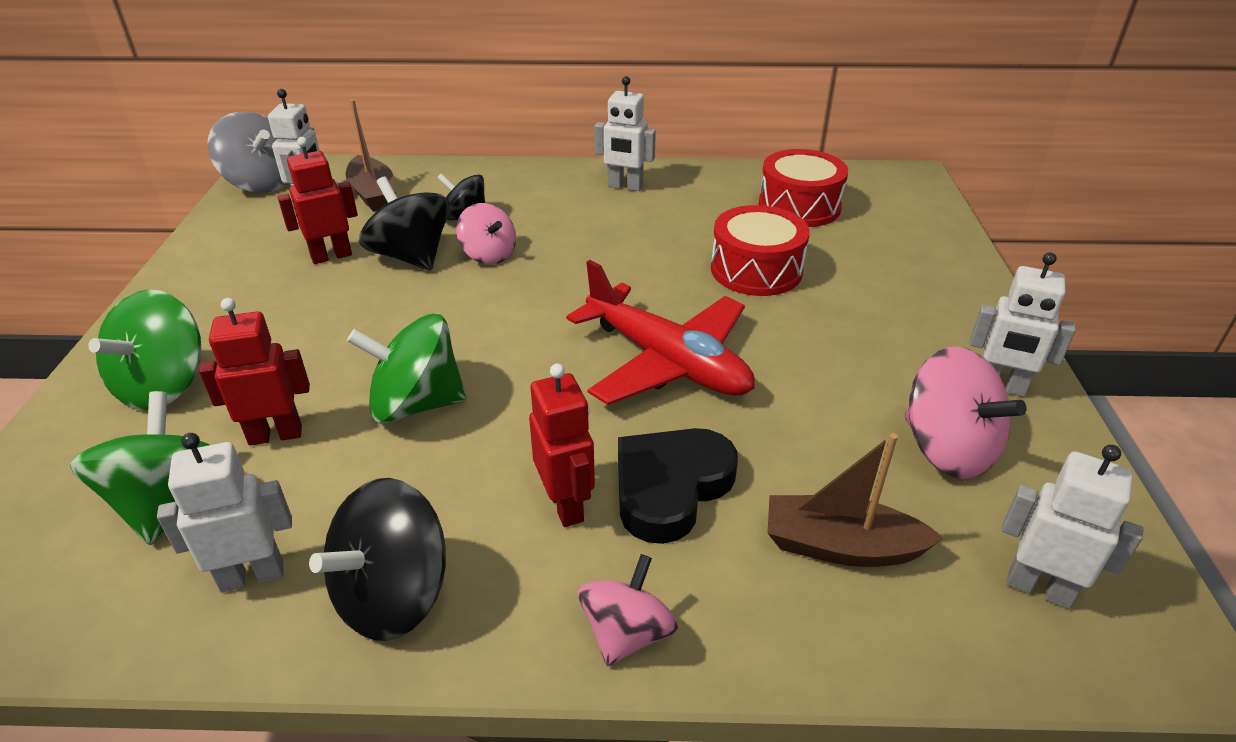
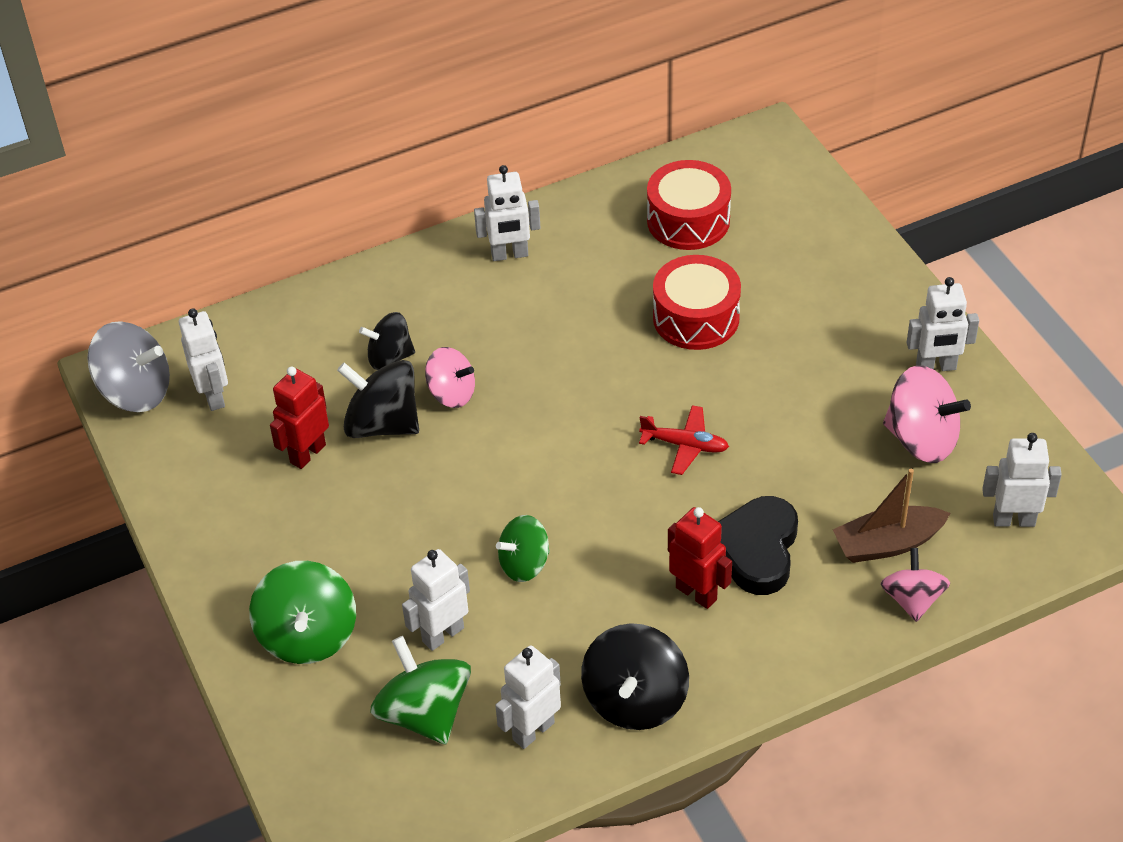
camera: 25 degrees left, 10 degrees up
red robot [199,298,310,446] -> white robot [402,549,470,651]
brown boat [346,99,396,212] -> none
green spinning top [347,313,467,423] -> green spinning top [496,515,550,582], size x0.65
red plane [566,260,755,405] -> red plane [639,405,729,475], size x0.50
pink spinning top [578,554,678,666] -> pink spinning top moved to [880,548,950,622]

